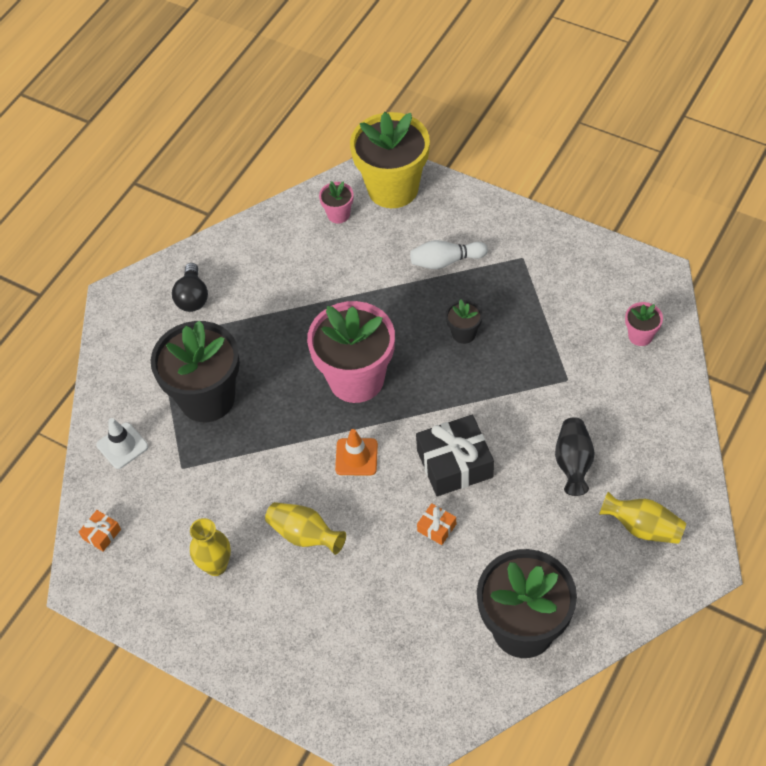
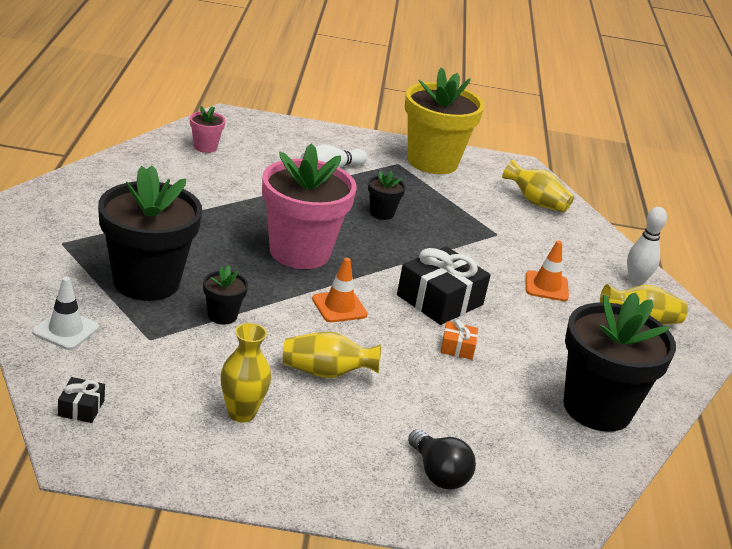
camera: 35 degrees left, 25 degrees down
orange gift [79,510,121,551] -> black gift [58,377,105,423]
black light bulb [172,263,208,312] -> black light bulb moved to [408,429,476,490]
yellow flower pot [350,112,430,208] -> yellow flower pot moved to [405,67,484,174]
black vase [555,417,595,496] -> orange traffic cone [526,241,569,301]
pink flower pot [625,302,663,346] -> yellow vase [502,160,574,212]
none -> black flower pot [203,266,248,324]
none -> white bowling pin [627,207,667,286]

